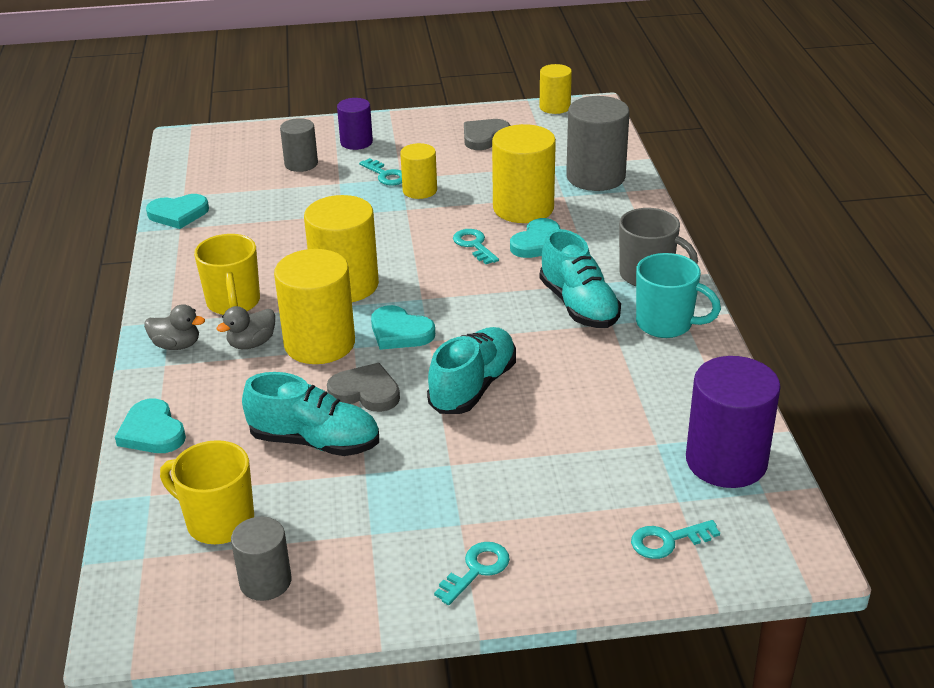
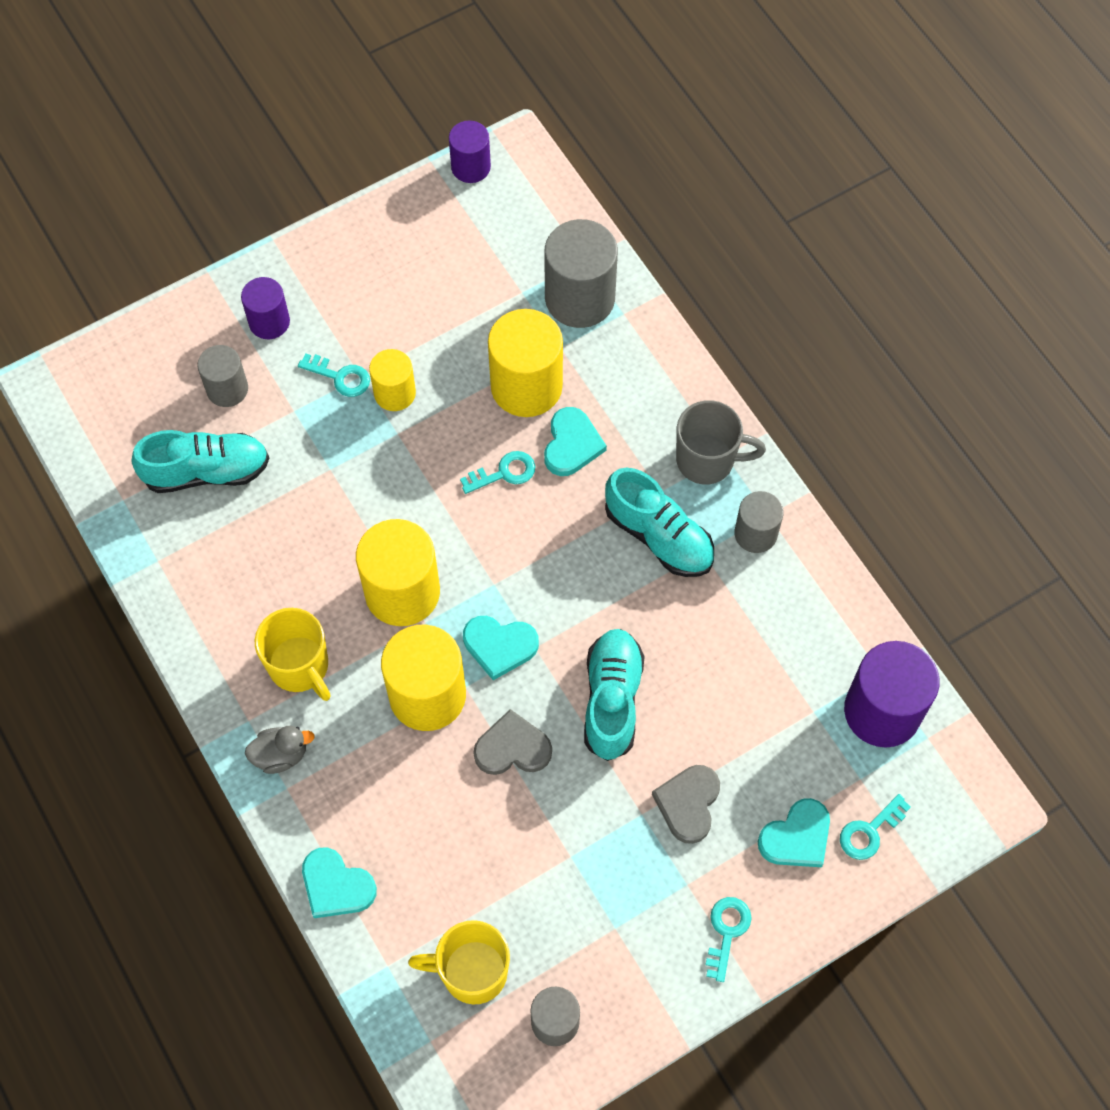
camera: 25 degrees left, 30 degrees up
turquoise heart [146,194,209,229] -> turquoise heart moved to [758,798,830,867]
grey duck [216,306,275,349] -> none
turquoise shoe [242,372,379,456] -> turquoise shoe moved to [131,430,269,493]
turquoise key [453,229,499,264] -> turquoise key turned 120 degrees clockwise [460,451,535,494]
grey heart [464,119,510,150] -> grey heart moved to [652,765,720,844]
yellow cylinder [540,64,572,114] -> purple cylinder [449,120,491,183]
turquoise mug [636,253,721,338] -> grey cylinder [735,491,784,553]

